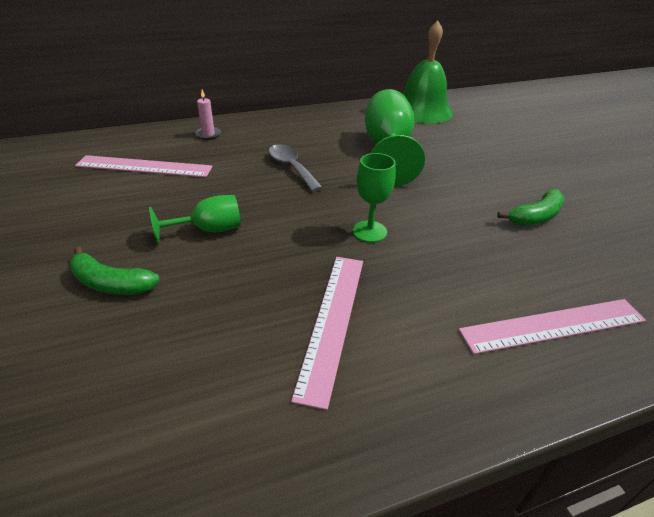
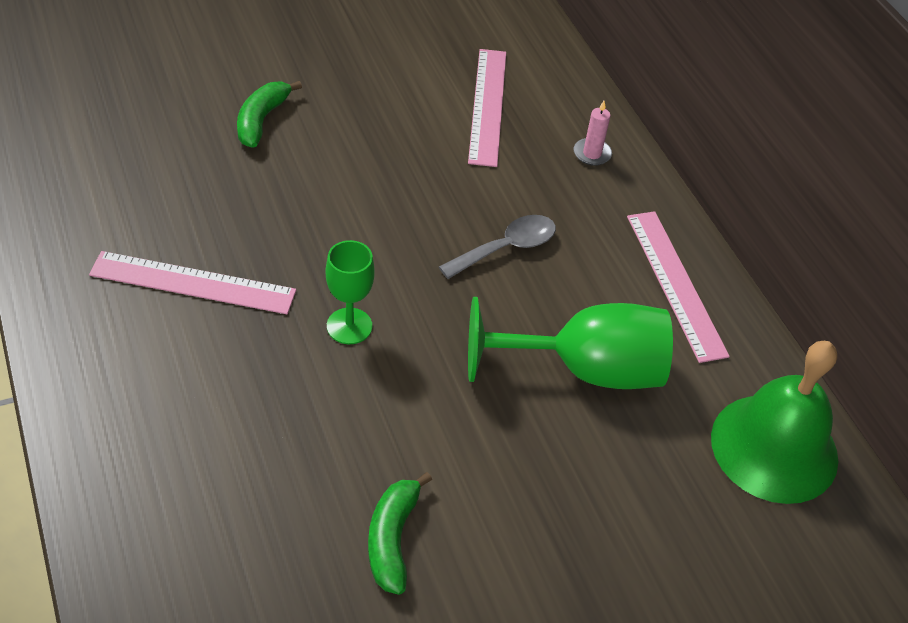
camera: 85 degrees right, 10 degrees up
green goblet [149,195,241,243] -> none
pink ruler [458,299,646,354] -> pink ruler moved to [627,211,730,363]
green banana [497,189,565,226] -> green banana turned 45 degrees clockwise [368,472,432,595]

